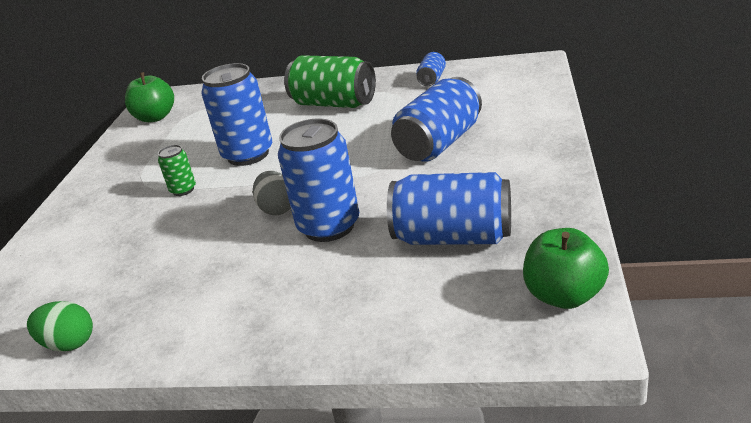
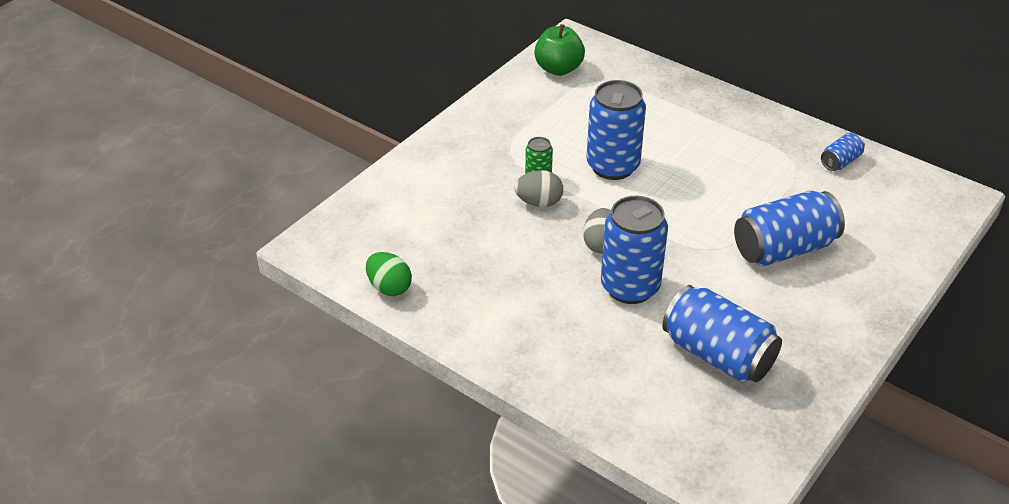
camera: 25 degrees right, 10 degrees up
green can [284,55,376,108] -> none
green apple [523,228,609,309] -> none
none -> grey egg [514,170,563,207]

